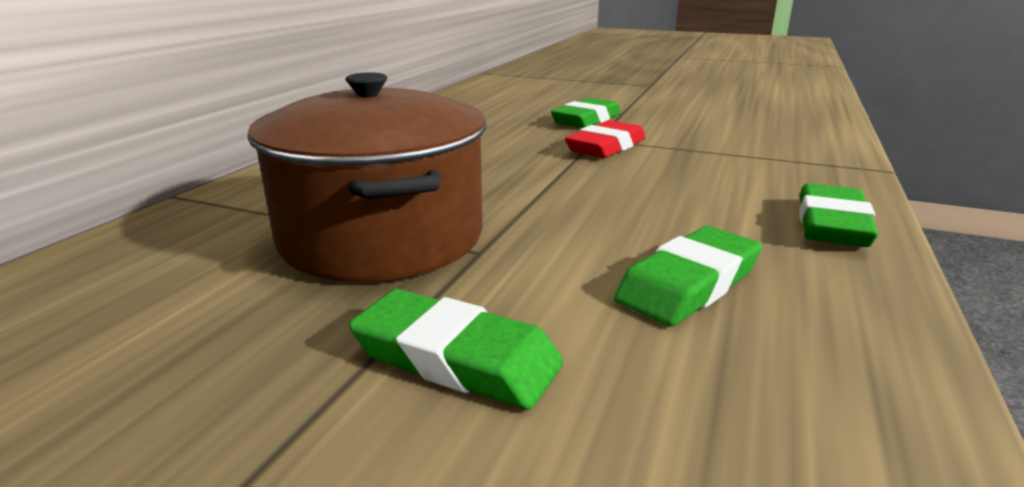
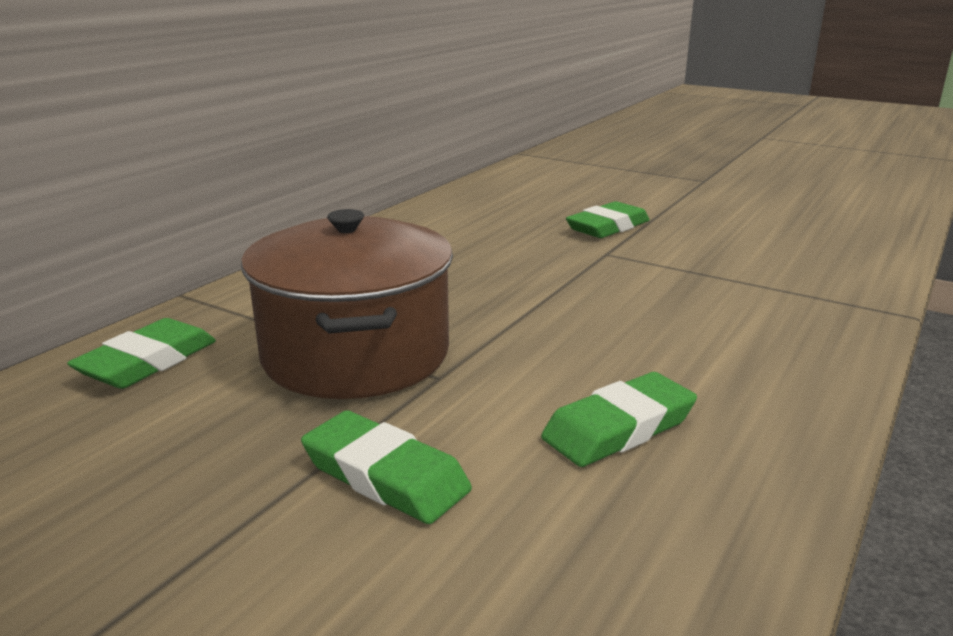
camera: 10 degrees right, 0 degrees up
red eraser [565,120,646,158] -> none
green eraser [799,183,878,247] -> green eraser moved to [67,318,216,389]

